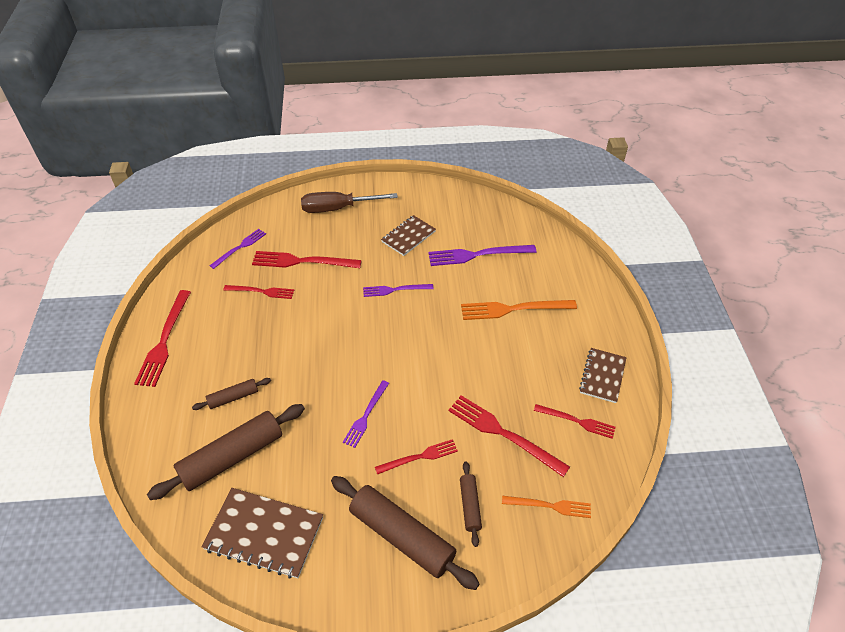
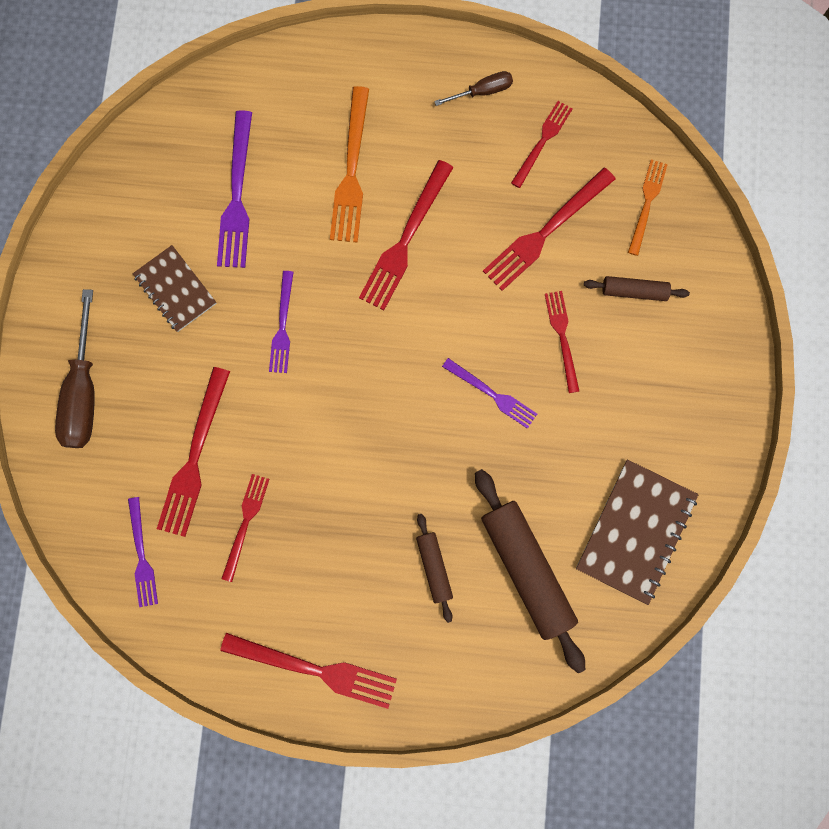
camera: 80 degrees left, 30 degrees up
purple fork [210,229,266,269] -> purple fork turned 150 degrees counterclockwise [128,497,158,607]
brown rolling pin [331,476,480,590] -> none
brown notebook [579,348,627,403] -> brown screwdriver [434,71,513,106]
none -> red fork [359,160,454,310]

